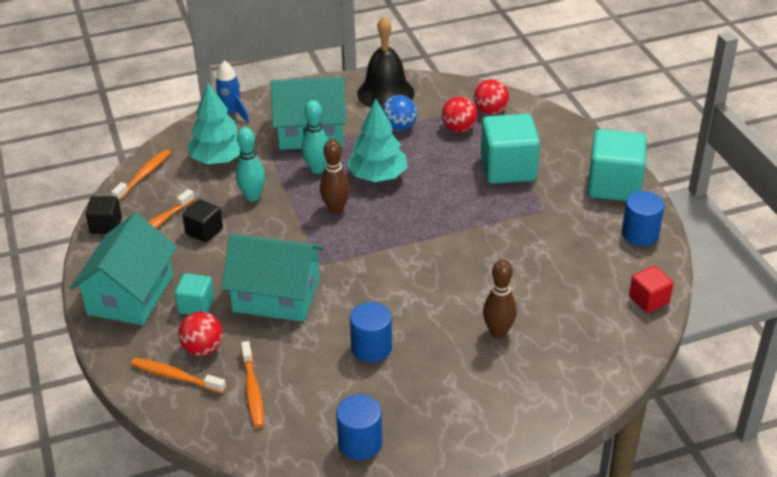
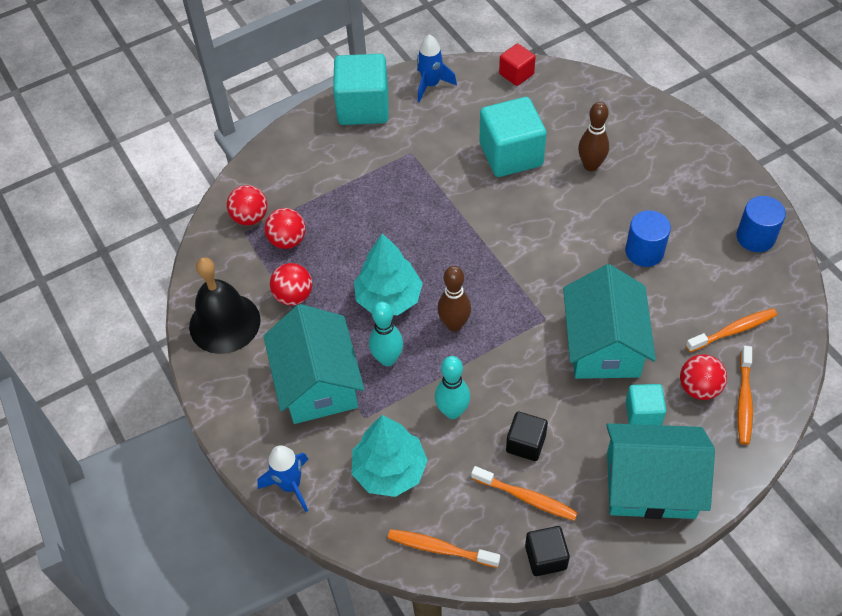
camera: 100 degrees left, 15 degrees up
blue ball [382,95,417,131] -> red ball [270,263,312,306]
turquoise cube [481,114,540,184] -> turquoise cube moved to [480,97,547,177]
blue cylinder [622,191,664,246] -> blue rocket [417,34,457,102]

